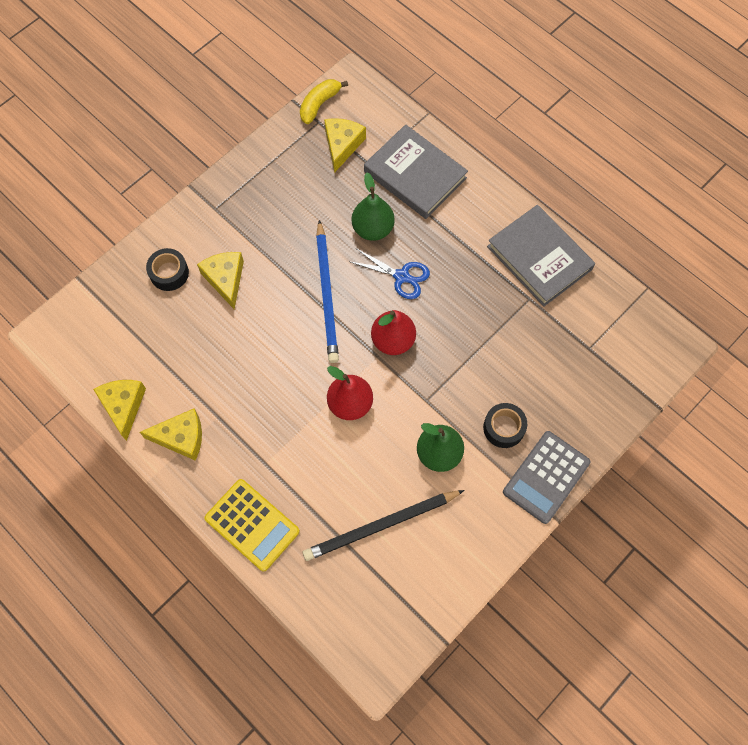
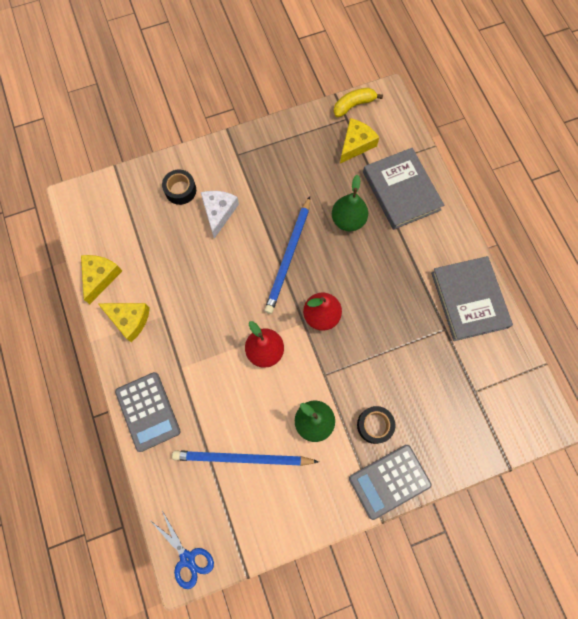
camera: 25 degrees right, 5 degrees up
yellow cheese [197,252,244,309] -> white cheese [201,191,239,239]
yellow calculator [205,479,300,572] -> grey calculator [115,372,181,452]
black pencil [303,490,464,561] -> blue pencil [172,450,319,466]
blue scissors [349,249,430,299] -> blue scissors moved to [150,511,214,589]

